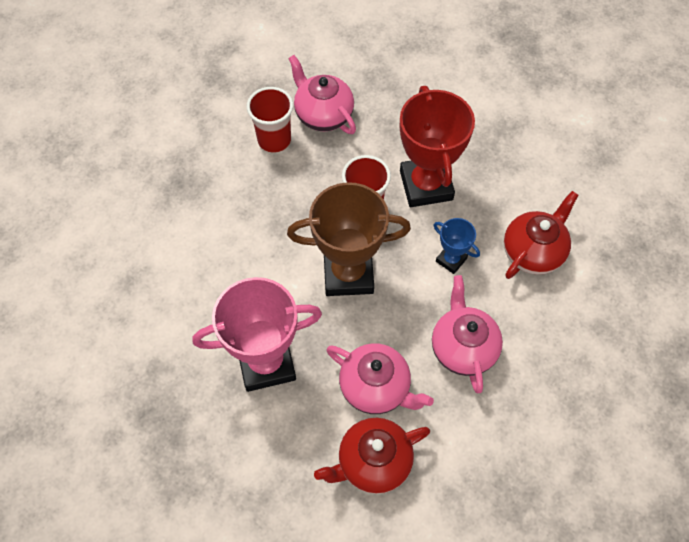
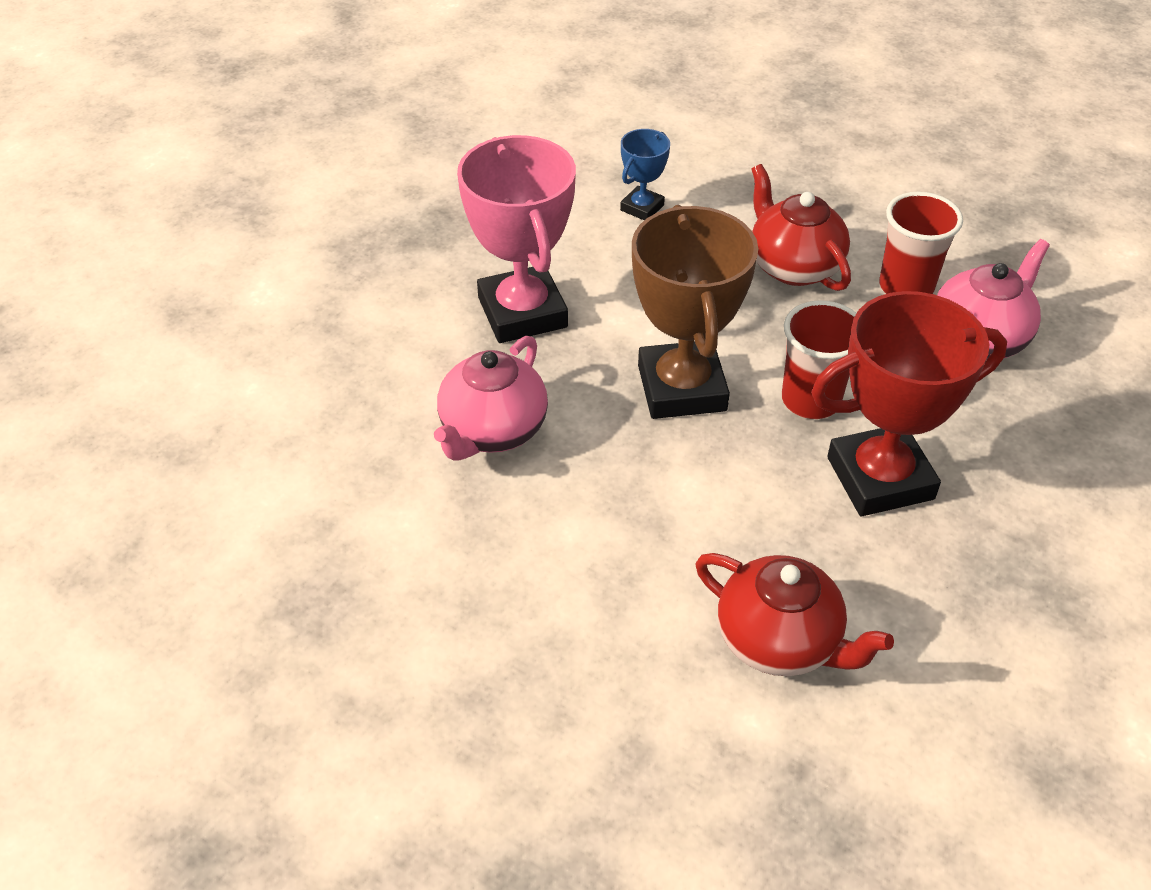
camera: 85 degrees right, 15 degrees down
red teapot [314,418,430,494] -> red teapot moved to [752,164,851,291]
pink teapot [432,275,503,394] -> none
blue trophy [434,218,480,274] -> blue trophy moved to [620,129,670,220]

